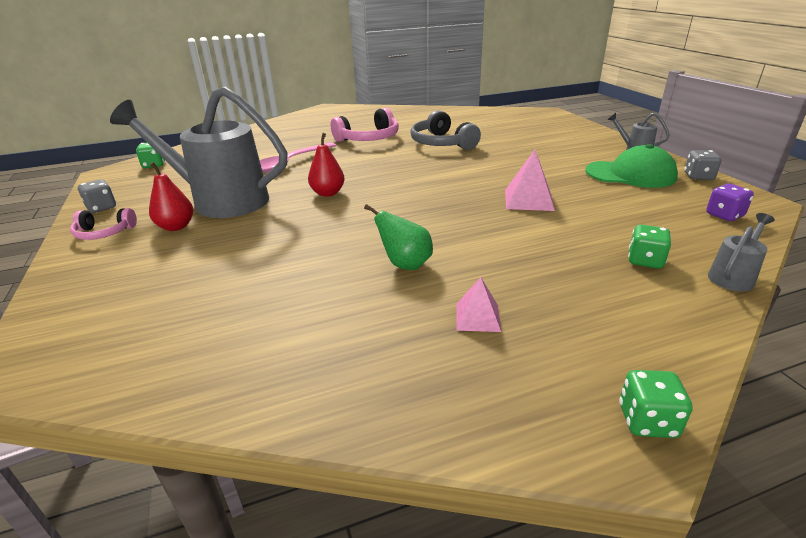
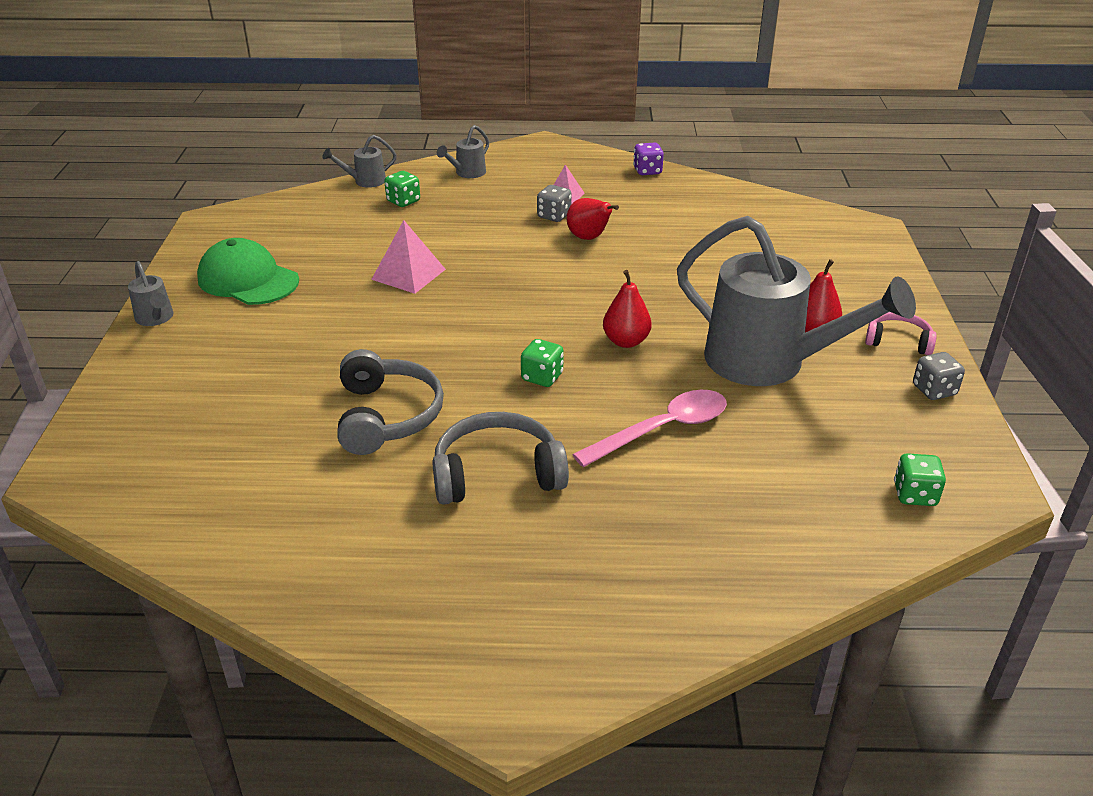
camera: 160 degrees left, 5 degrees up
pink headphones [330,108,399,142] -> grey headphones [432,412,569,505]
green pear [364,204,433,270] -> red pear [567,198,619,240]
green dice [619,370,693,438] -> green dice moved to [521,339,564,387]
grey dice [684,150,722,180] -> grey dice moved to [537,185,571,222]
purple dice [706,184,754,221] -> purple dice moved to [633,142,664,175]
none -> grey watering can [437,125,489,178]

